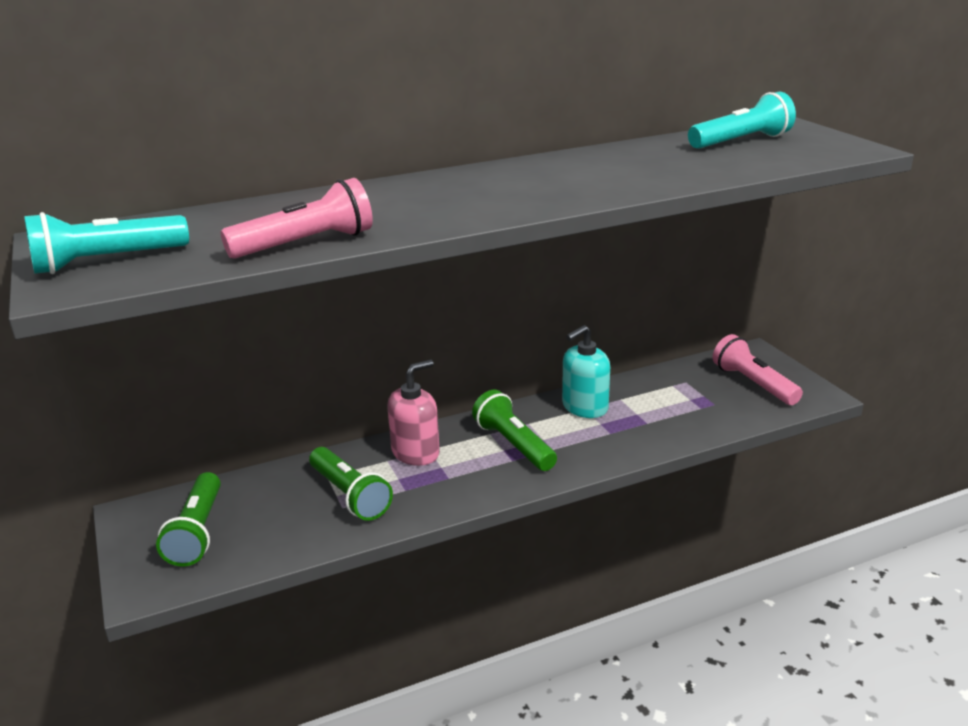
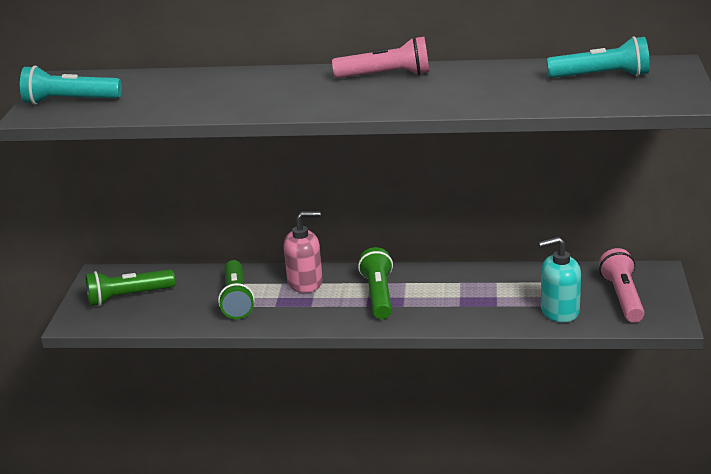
camera: 30 degrees right, 0 degrees up
green flashlight [156,472,221,566] -> green flashlight turned 45 degrees clockwise [86,269,175,306]
pink flashlight [221,178,373,259] -> pink flashlight moved to [332,37,429,78]
turquoise soap dispenser [562,325,610,418] -> turquoise soap dispenser moved to [538,237,581,322]

